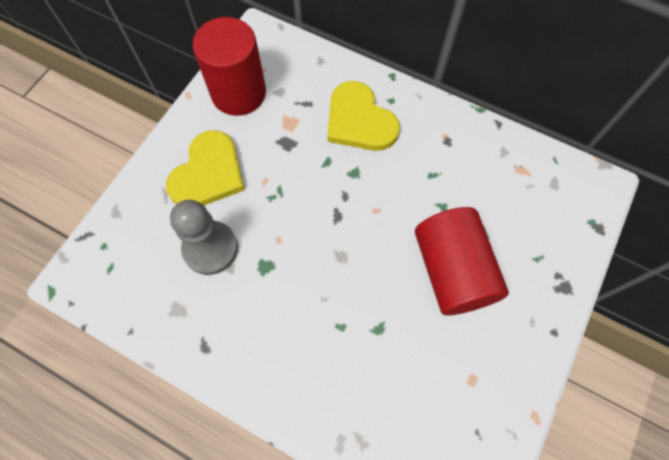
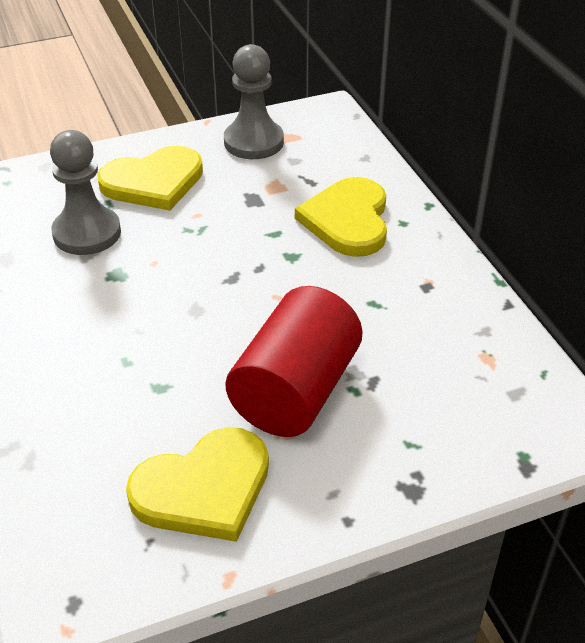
camera: 40 degrees right, 25 degrees down
red cylinder [193,17,266,116] -> grey pawn [224,44,284,159]
none -> yellow heart [126,427,269,542]

